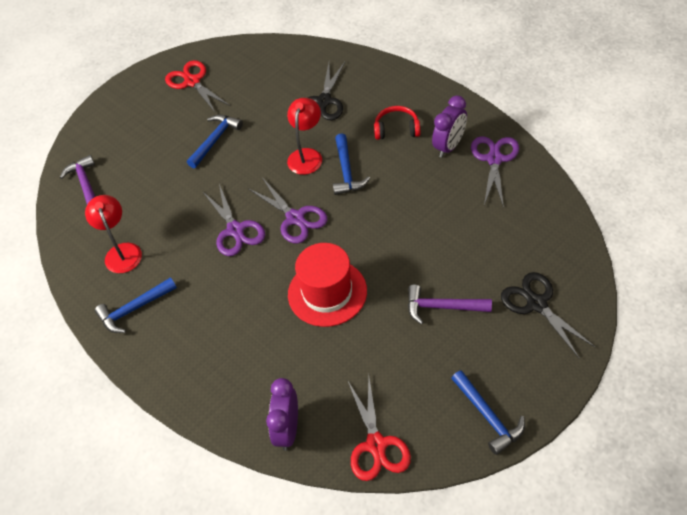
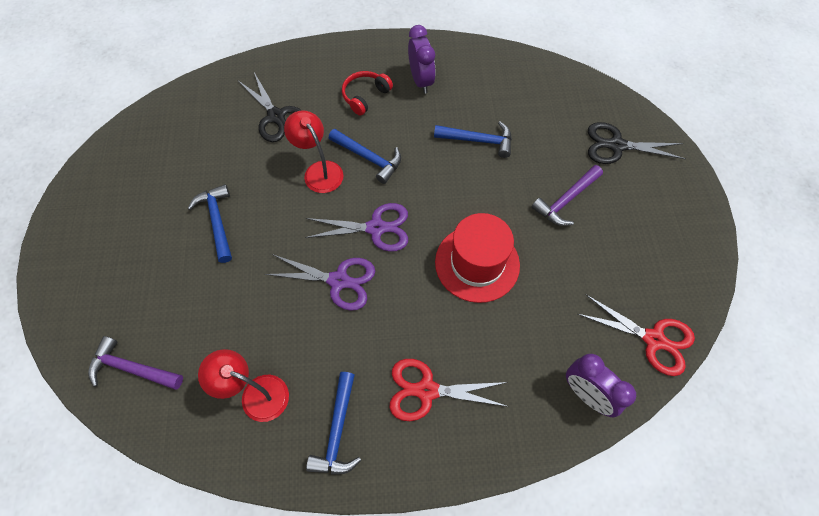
camera: 55 degrees left, 10 degrees up
red scissors [165,60,230,112] -> red scissors moved to [389,359,509,421]
blue hammer [451,370,525,455] -> blue hammer moved to [434,121,512,158]
purple scissors [471,136,519,208] -> none

